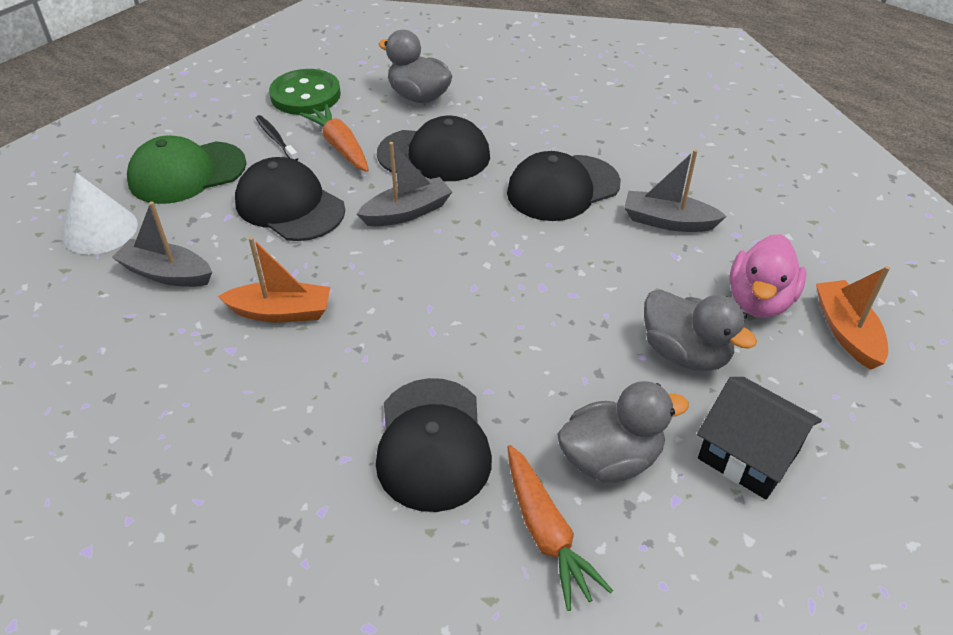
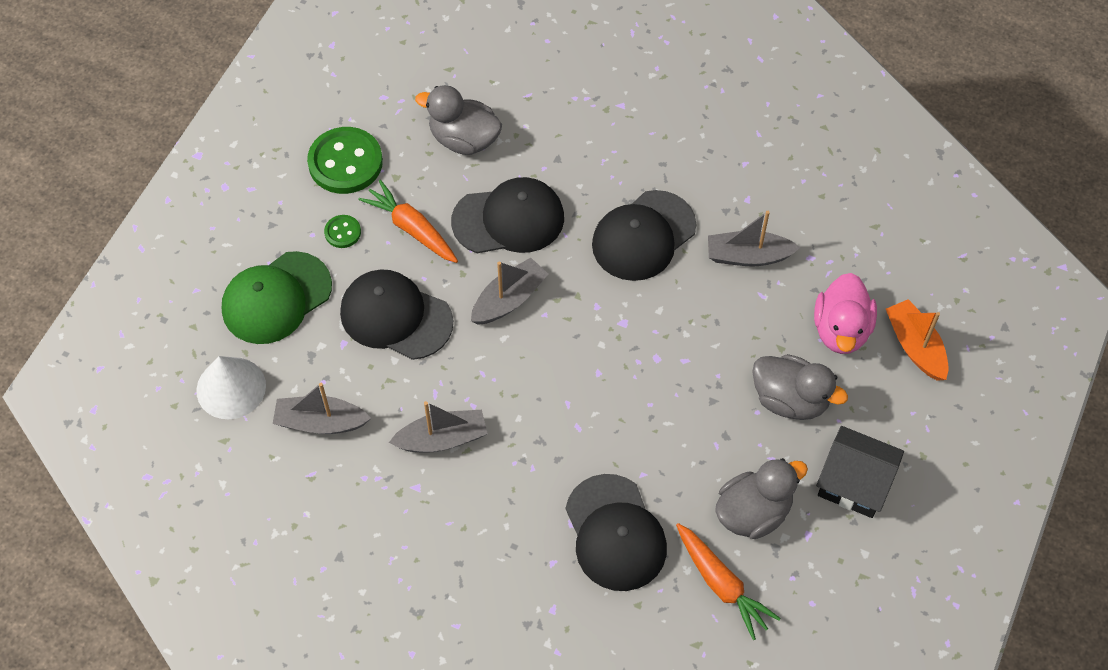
camera: 15 degrees left, 15 degrees up
orange boat [218,237,330,322] -> grey boat [389,401,488,453]
black toothbrush [256,115,298,160] -> green button [324,215,361,248]

